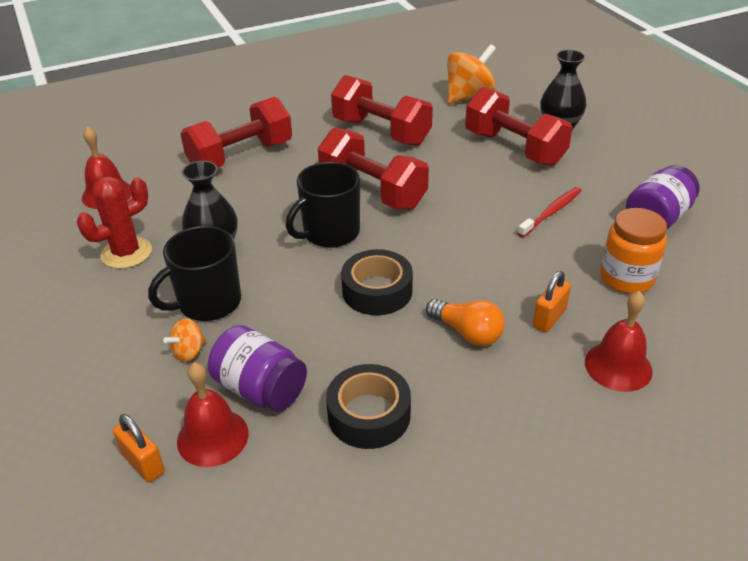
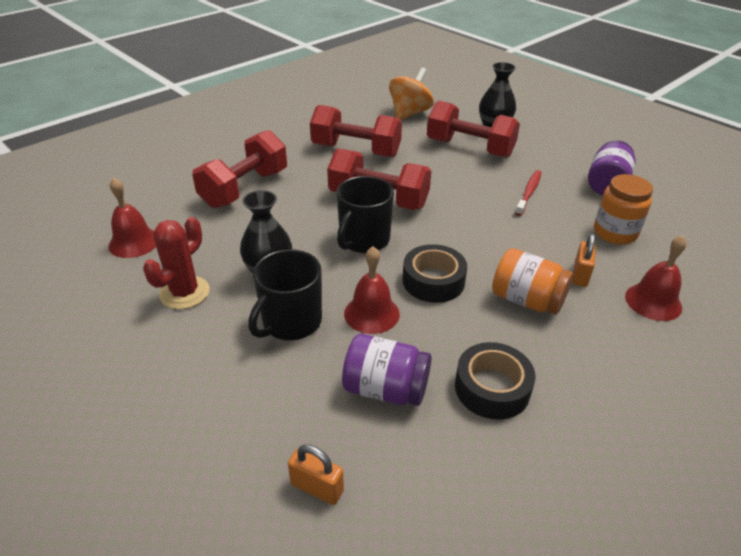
camera: 20 degrees left, 0 degrees up
orange spinning top [163,318,206,362] -> none
red bell [177,362,249,467] -> red bell moved to [344,246,400,334]
orange light bulb [426,299,505,346] -> orange jar [492,248,573,315]

